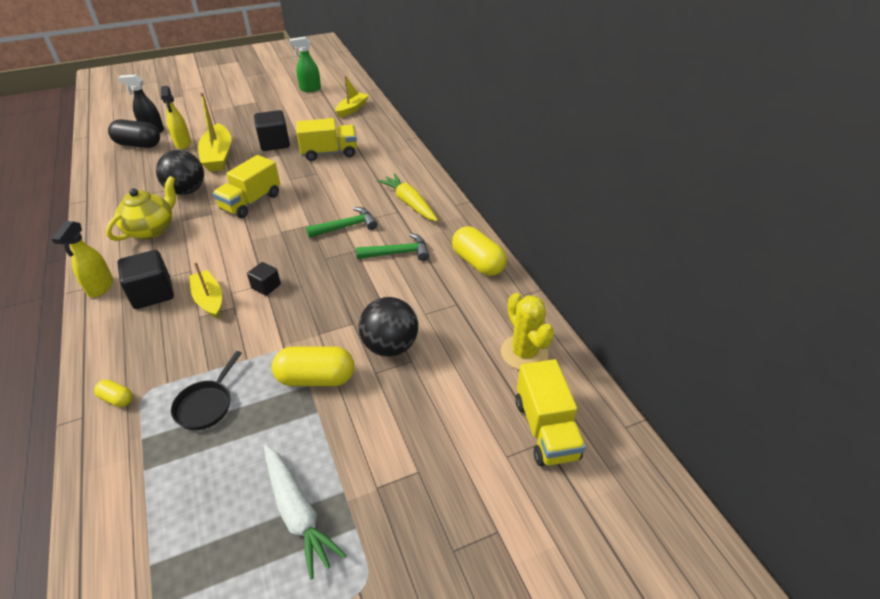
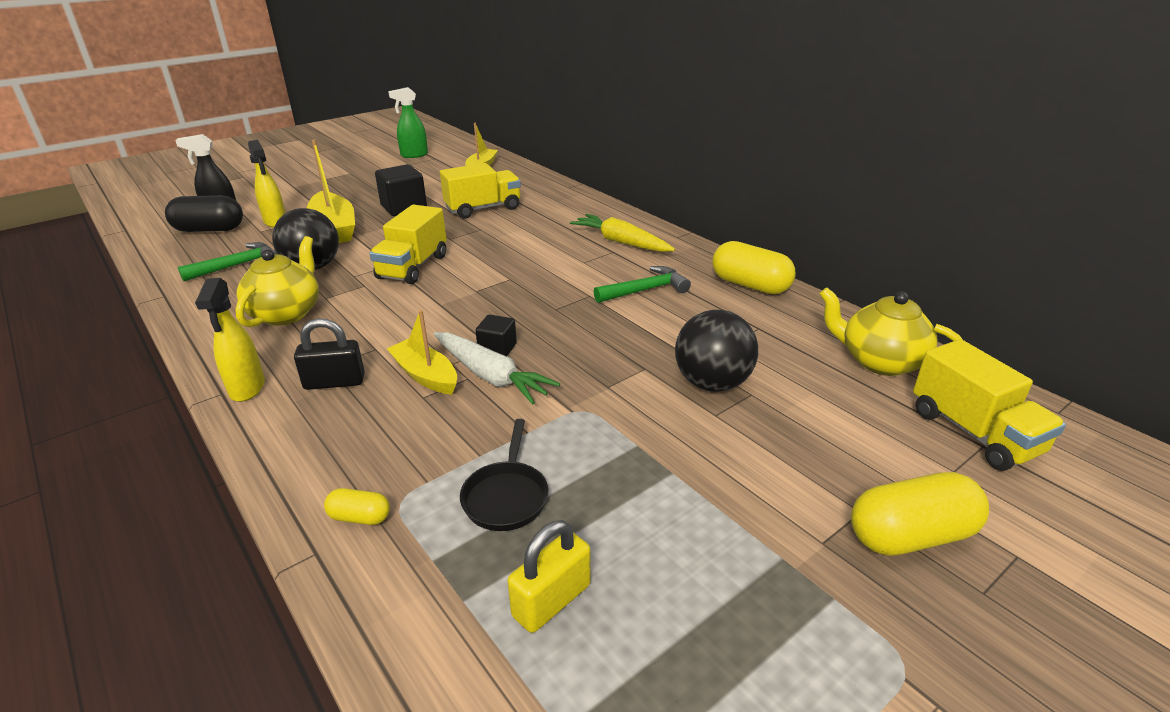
camera: 15 degrees left, 10 degrees down
black cube [117,250,174,309] -> black padlock [294,318,365,390]
white carrot [264,445,347,579] -> white carrot moved to [434,332,560,405]
yellow capsule [272,347,354,386] -> yellow capsule moved to [851,472,989,556]
green hammer [306,207,378,238] -> green hammer moved to [178,242,277,281]
yellow cactus [501,293,554,370] -> yellow teapot [819,287,963,376]
none -> yellow padlock [507,520,591,633]

